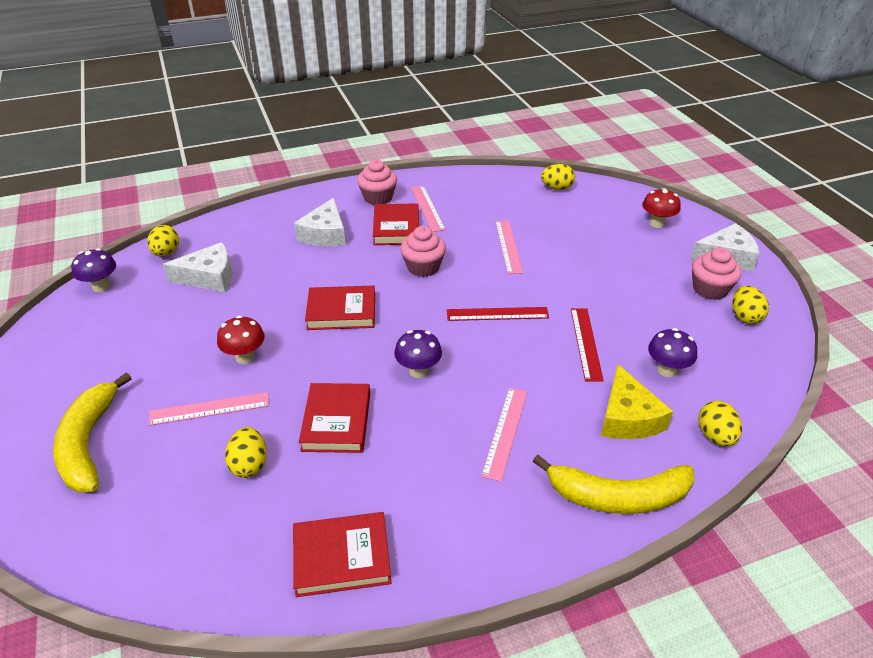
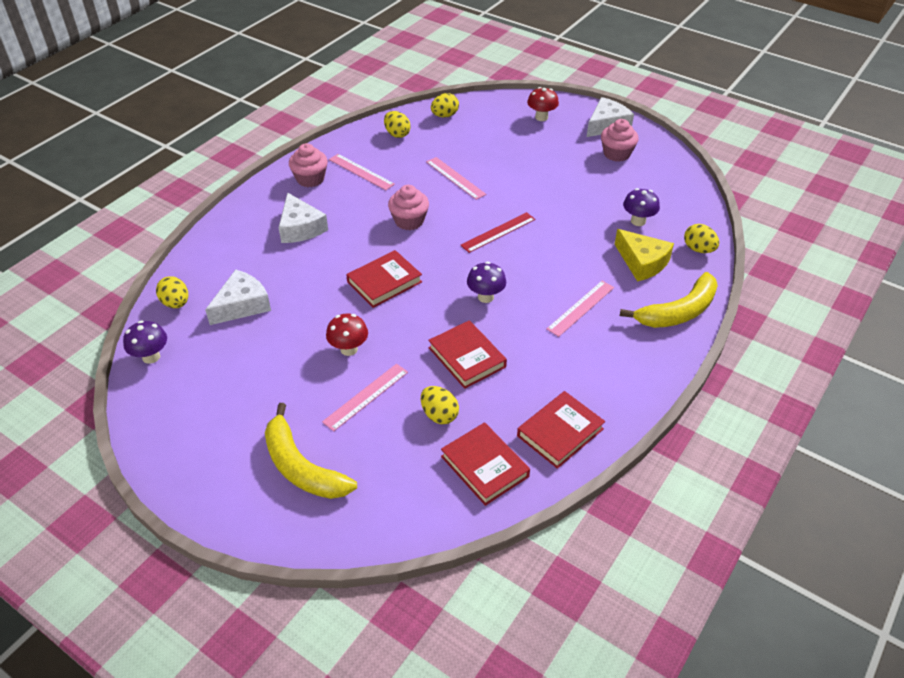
camera: 35 degrees left, 5 degrees up
red book [373,203,419,245] -> red book moved to [441,422,530,506]
pink ruler [481,388,527,482] -> pink ruler turned 60 degrees clockwise [547,281,614,337]
red ruler [571,308,604,382] -> none
yellow egg [732,286,769,324] -> yellow egg moved to [384,111,411,138]

